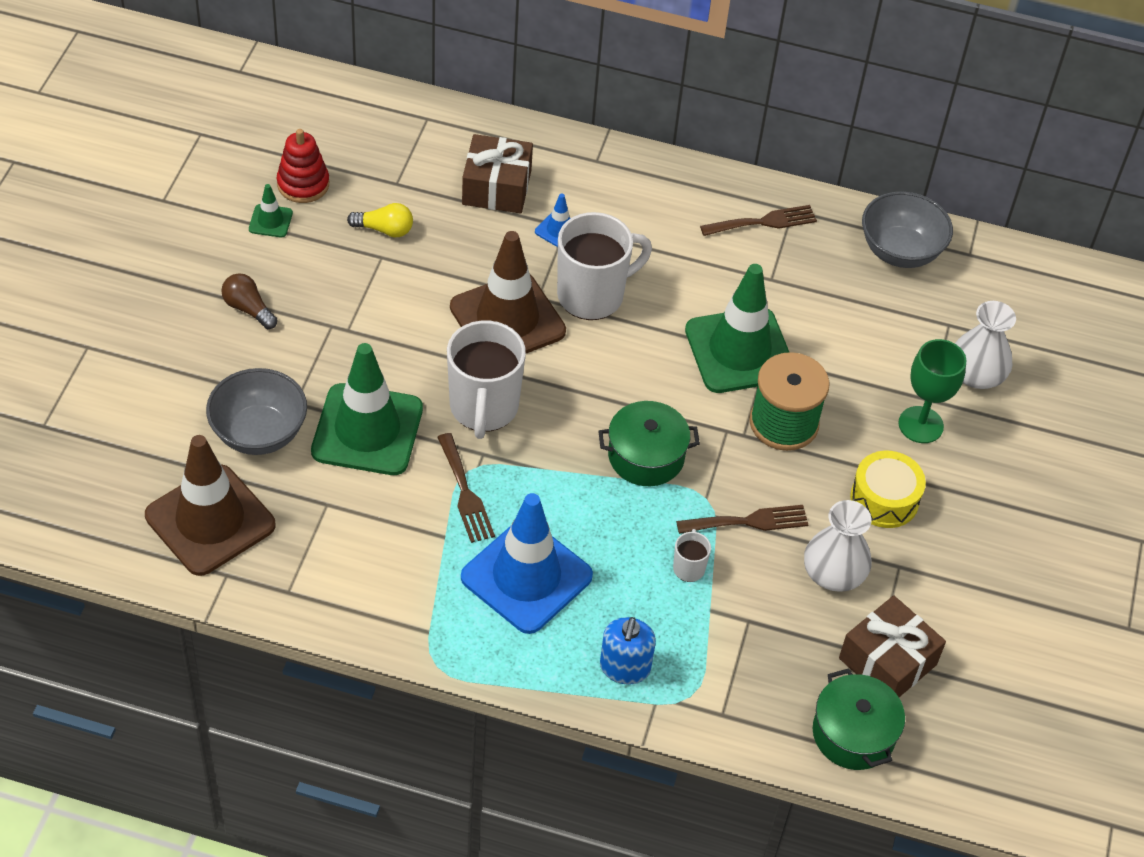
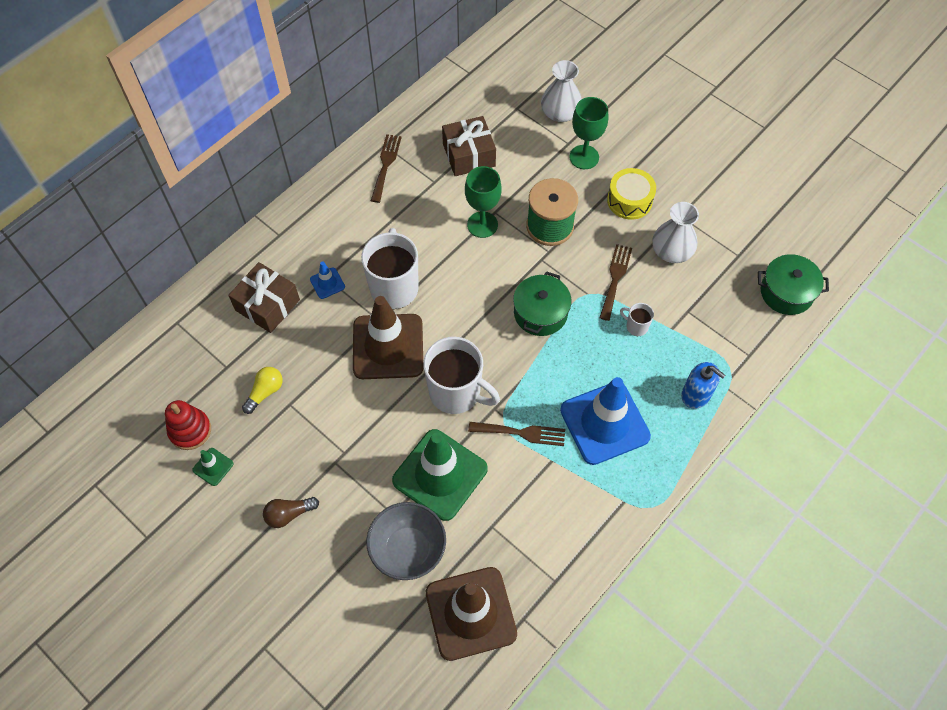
camera: 60 degrees left, 10 degrees up
green traffic cone [685,264,790,393] -> green goblet [465,166,502,238]
brown gift [839,595,946,697] -> brown gift moved to [442,116,496,176]
grey bowl [862,191,953,268] -> none

